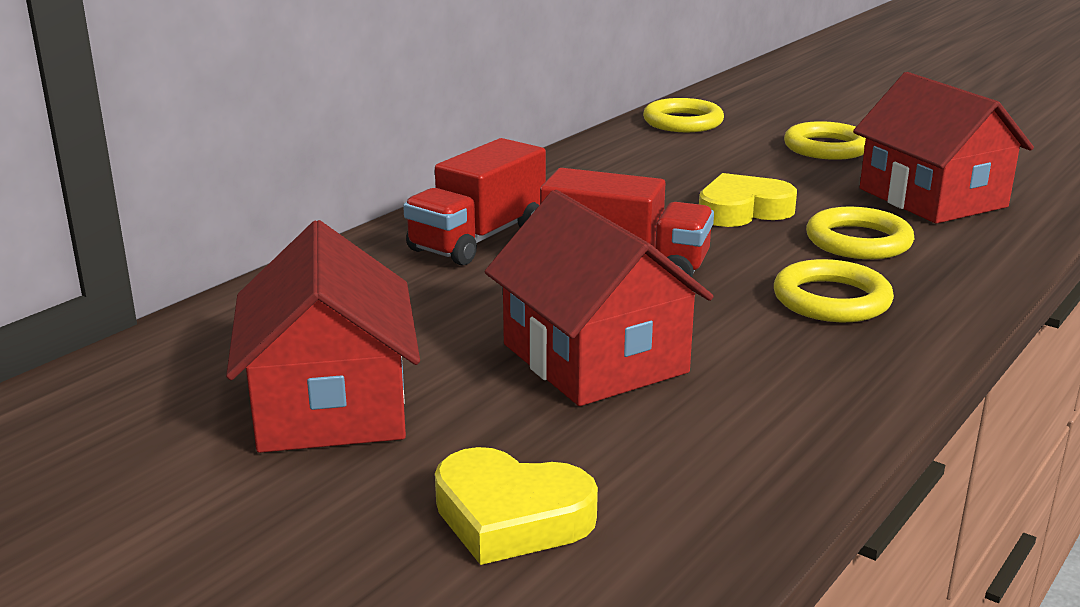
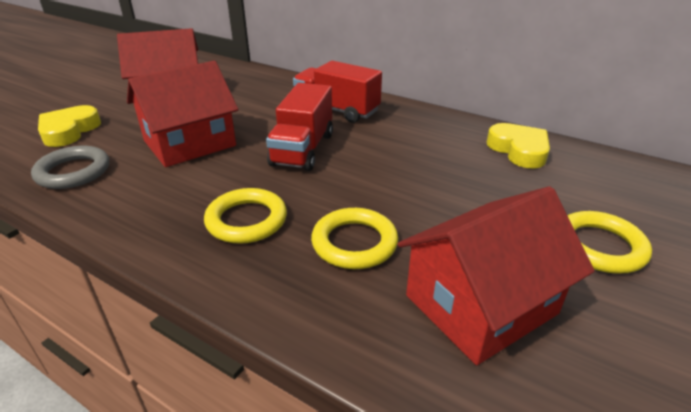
camera: 85 degrees right, 10 degrees up
yellow ring [643,98,724,132] -> none
yellow heart [699,173,797,227] -> yellow heart moved to [487,123,550,168]
none -> grey ring [31,146,109,189]

